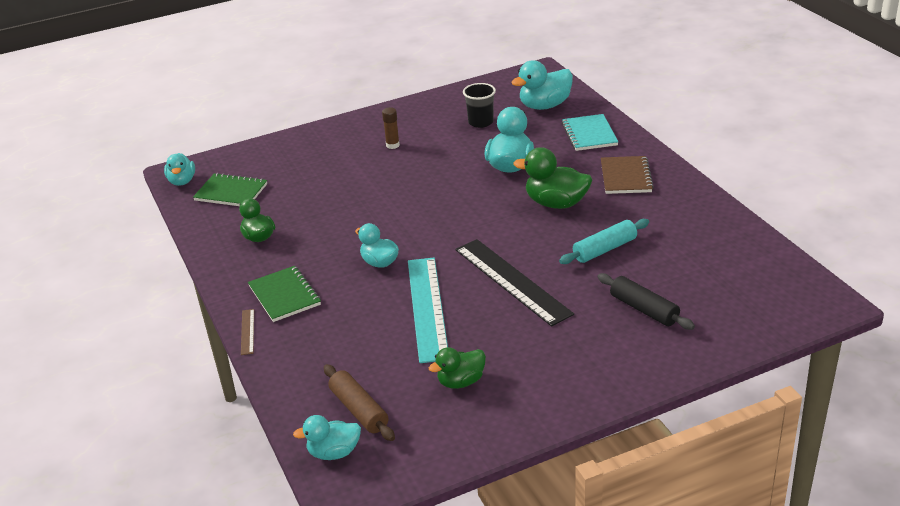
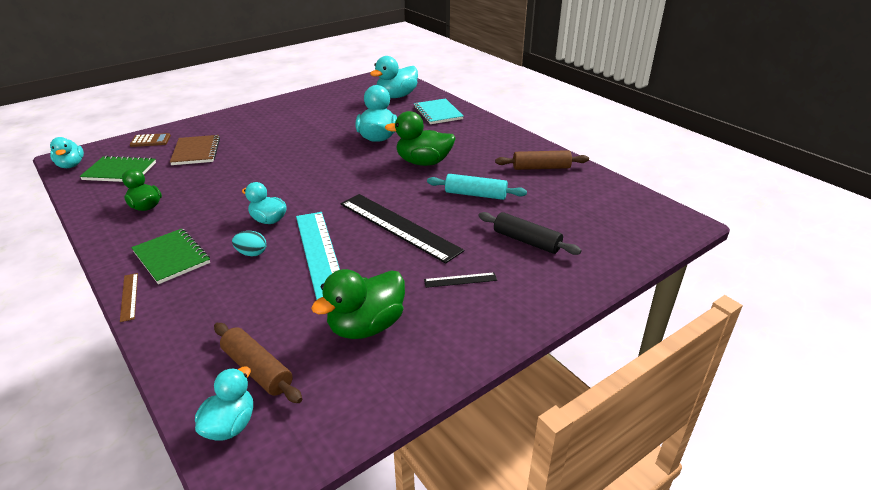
camera: 15 degrees left, 0 degrees up
turquoise duck [293,415,361,460] -> turquoise duck turned 135 degrees clockwise [195,367,253,440]
brown glue stick [382,107,400,149] -> none
green duck [429,347,486,389] -> green duck [311,269,405,339], size x1.56
black cup [463,83,496,128] -> none
turquoise rolling pin [559,219,649,264] -> turquoise rolling pin turned 60 degrees clockwise [427,174,527,200]
brown notebook [601,156,654,194] -> brown notebook moved to [170,135,220,165]
none -> brown calculator [130,133,171,147]
none -> turquoise egg [232,231,267,256]
none -> black ruler [424,272,497,288]
none -> brown rolling pin [495,150,589,170]

